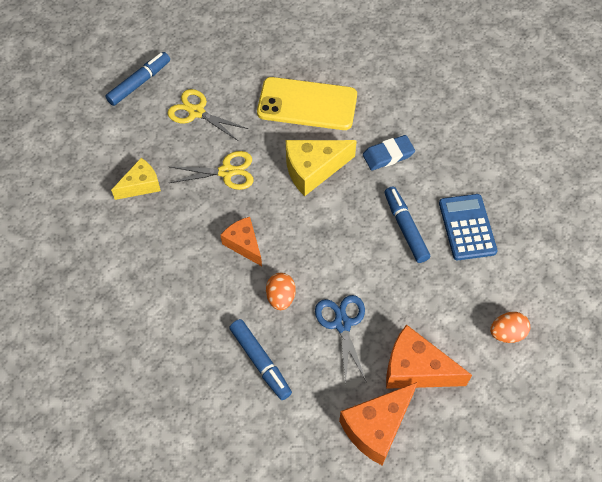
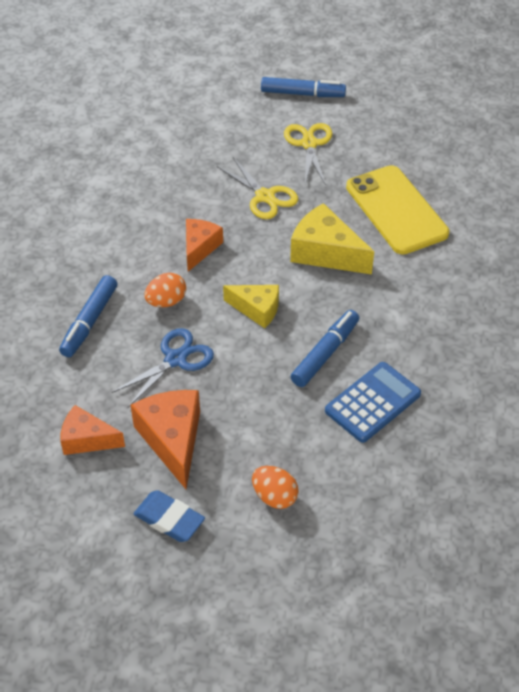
camera: 55 degrees right, 10 degrees down
yellow cheese [111,158,161,200] -> yellow cheese moved to [223,285,279,328]
orange cheese [339,382,418,465] -> orange cheese [60,405,125,455], size x0.65
blue eraser [363,135,415,171] -> blue eraser moved to [133,490,205,542]

